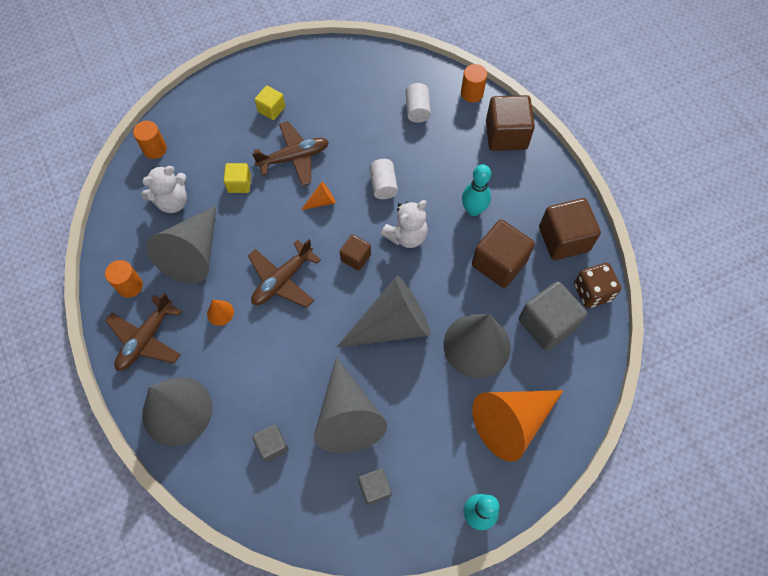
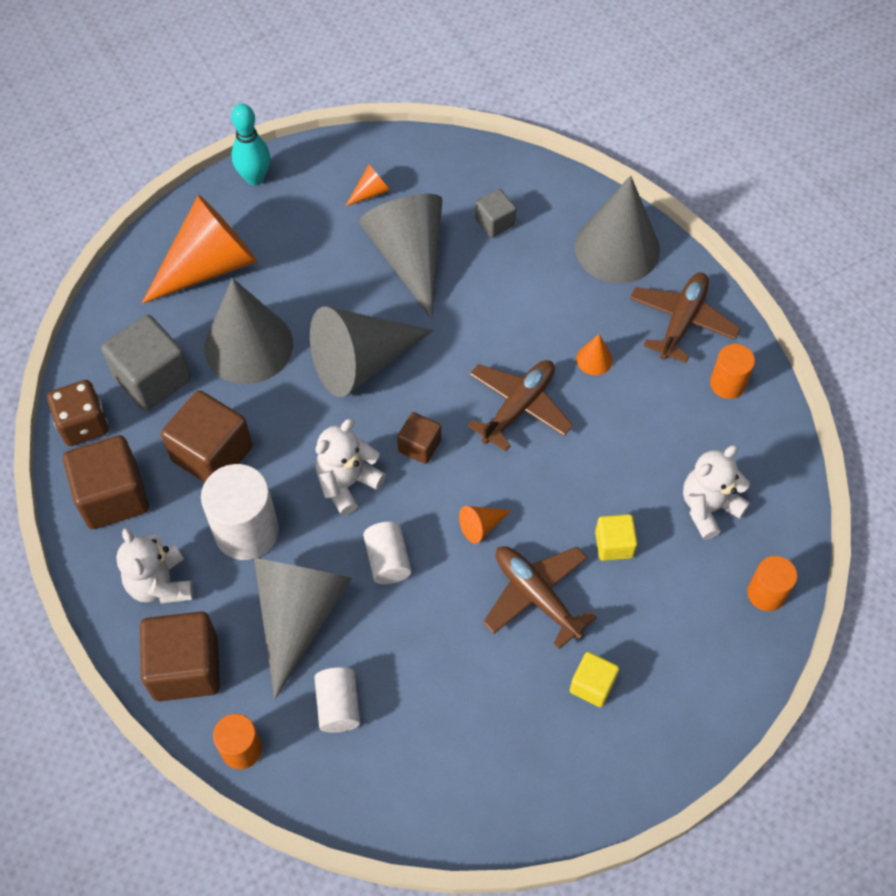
camera: 175 degrees right, 5 degrees down
grey cone [146,206,216,284] -> grey cone moved to [254,558,352,699]
brown plane [252,121,329,186] -> brown plane turned 75 degrees clockwise [483,546,597,649]
grey cube [358,468,392,505] -> orange cone [345,165,390,206]
turquoise bowling pin [462,164,491,216] -> white cylinder [201,464,279,560]
none -> white teddy bear [116,528,193,604]

